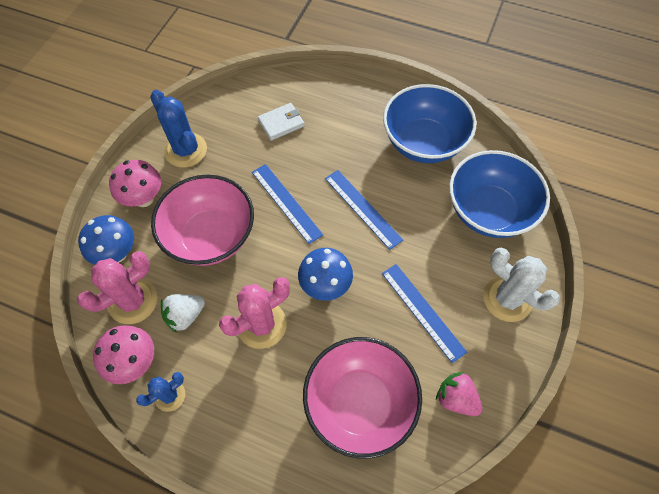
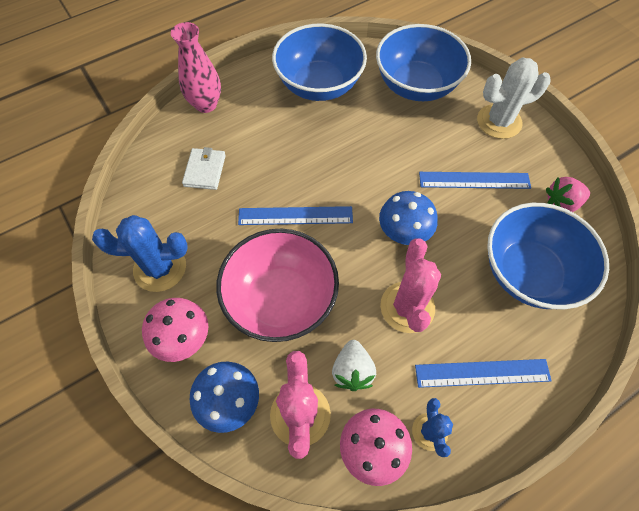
camera: 55 degrees left, 0 degrees up
pink bowl [303,337,422,459] -> blue bowl [487,203,609,309]
blue ruler [325,170,403,250] -> blue ruler moved to [415,359,552,388]
none -> pink vase [171,22,221,113]

